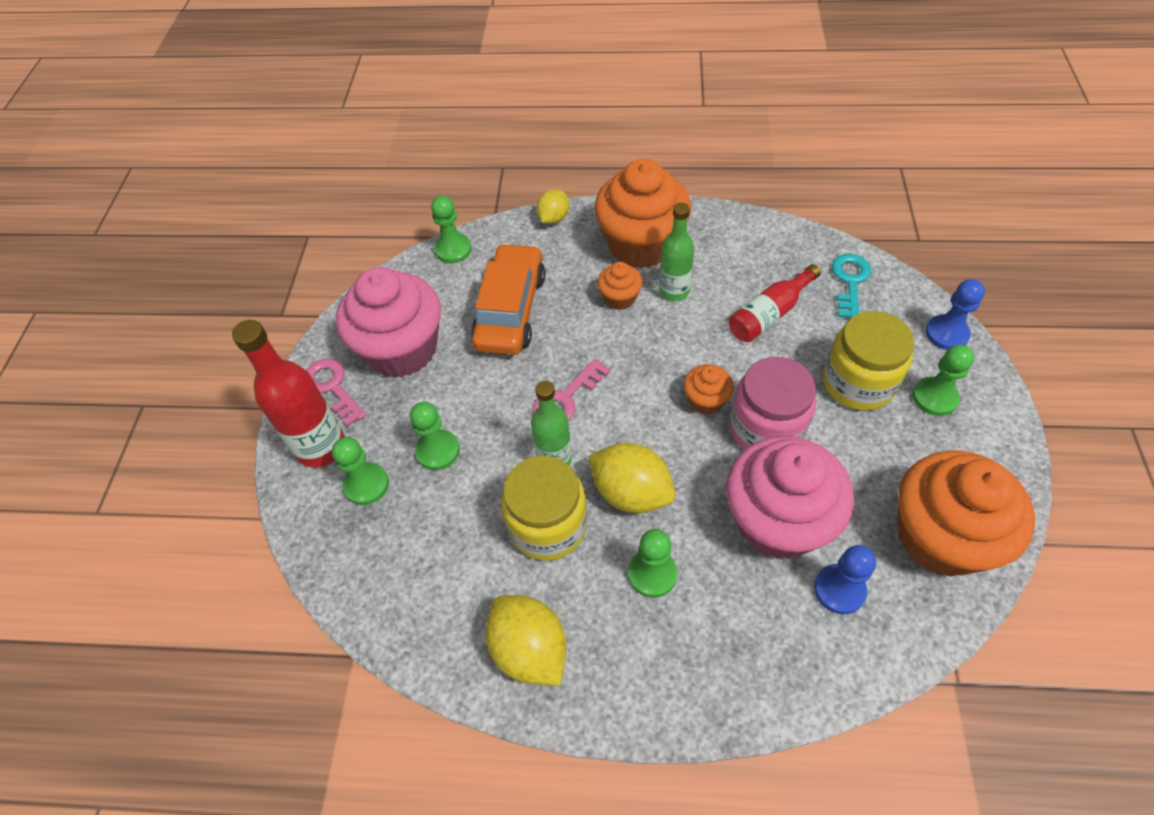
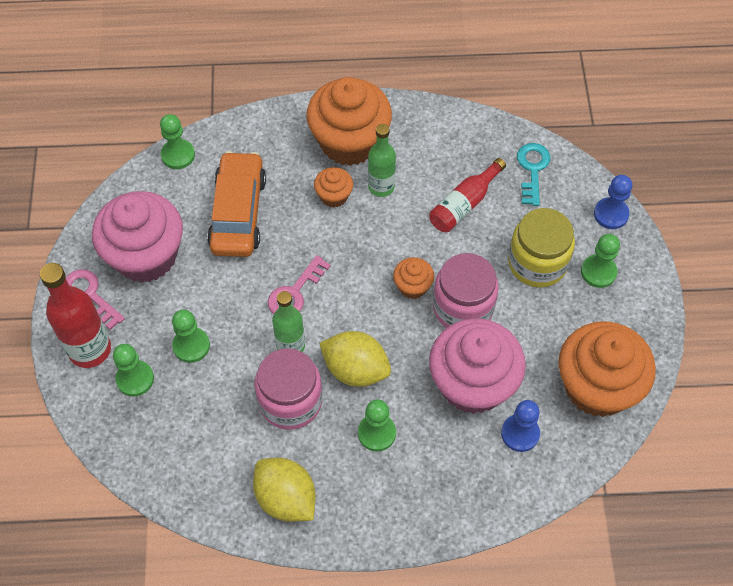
camera: 10 degrees left, 5 degrees up
yellow jar [501,456,587,561] -> pink jar [255,348,322,430]
yellow lemon [536,189,569,224] -> none

